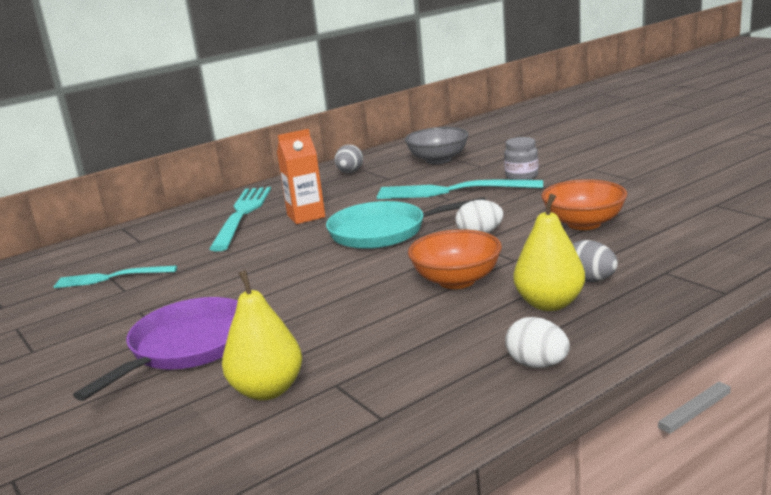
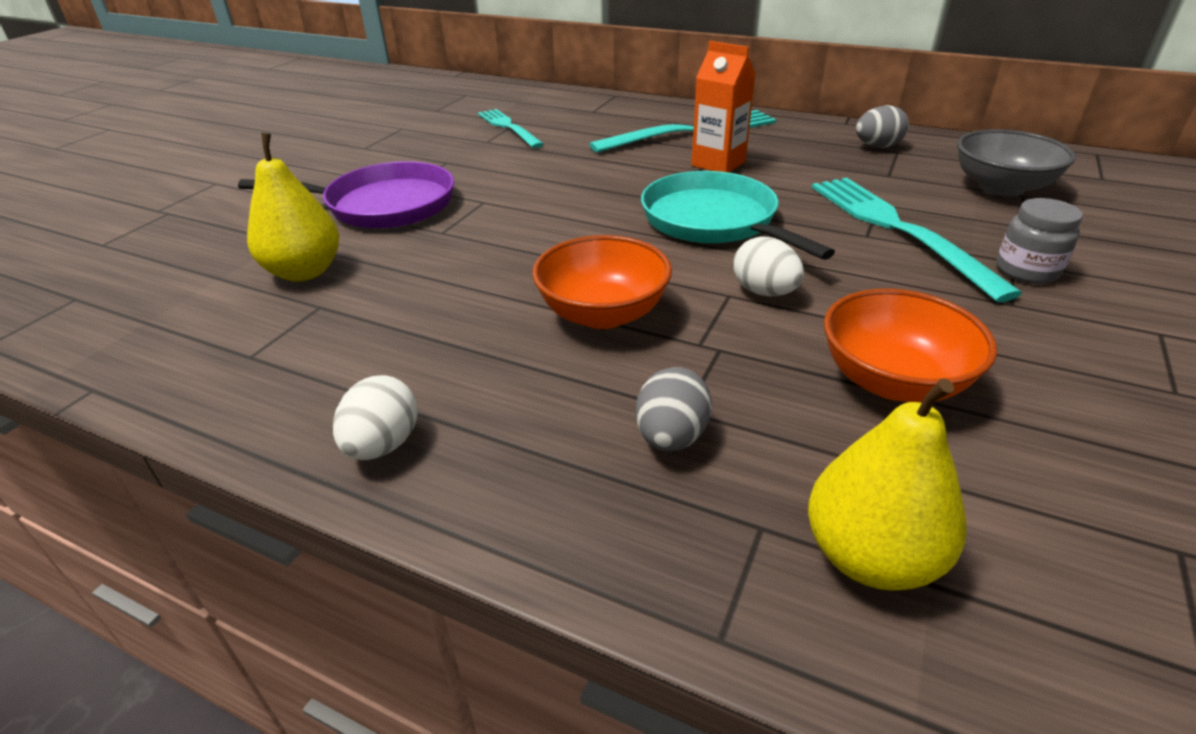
camera: 60 degrees right, 15 degrees up
yellow pear [514,194,585,311] -> yellow pear moved to [808,378,967,591]

